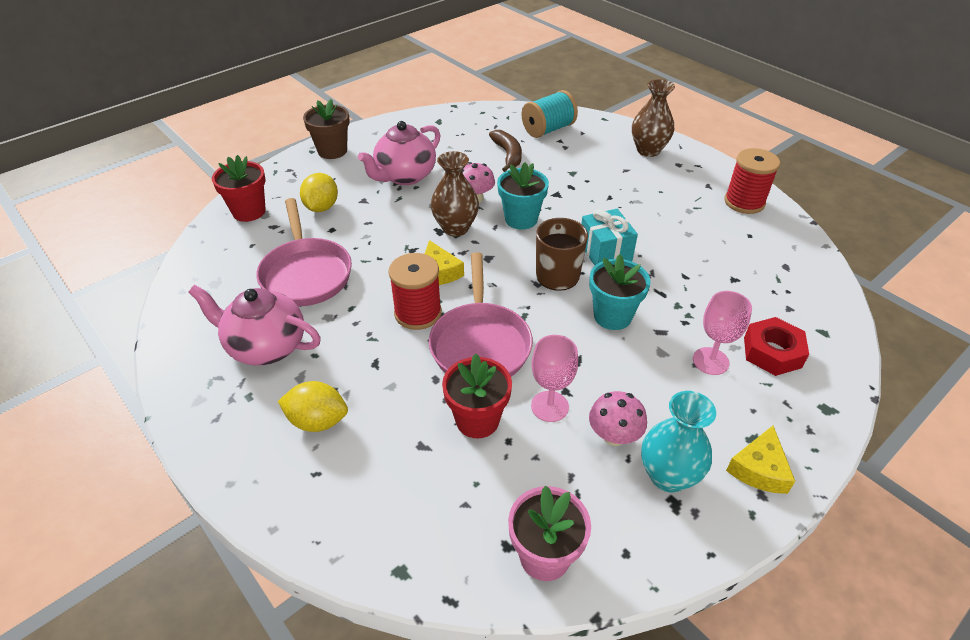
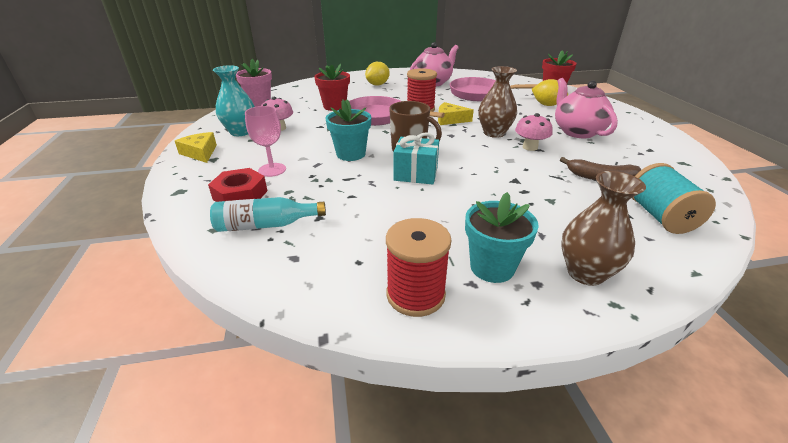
camera: 120 degrees right, 10 degrees down
brown flower pot [303,99,350,159] -> none
turquoise flower pot [497,162,549,230] -> turquoise flower pot moved to [465,192,539,283]
pink goblet [531,335,578,422] -> none
none -> turquoise bottle [210,197,326,232]

